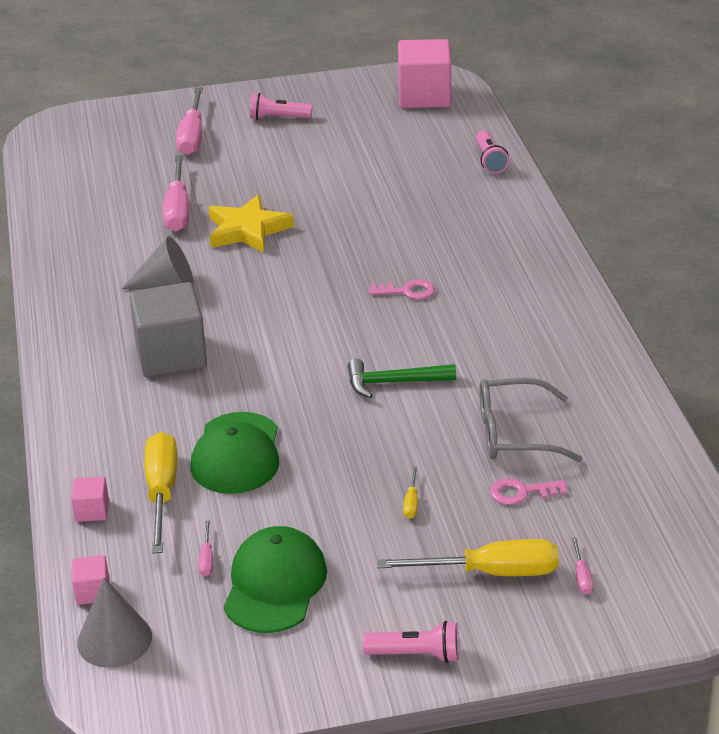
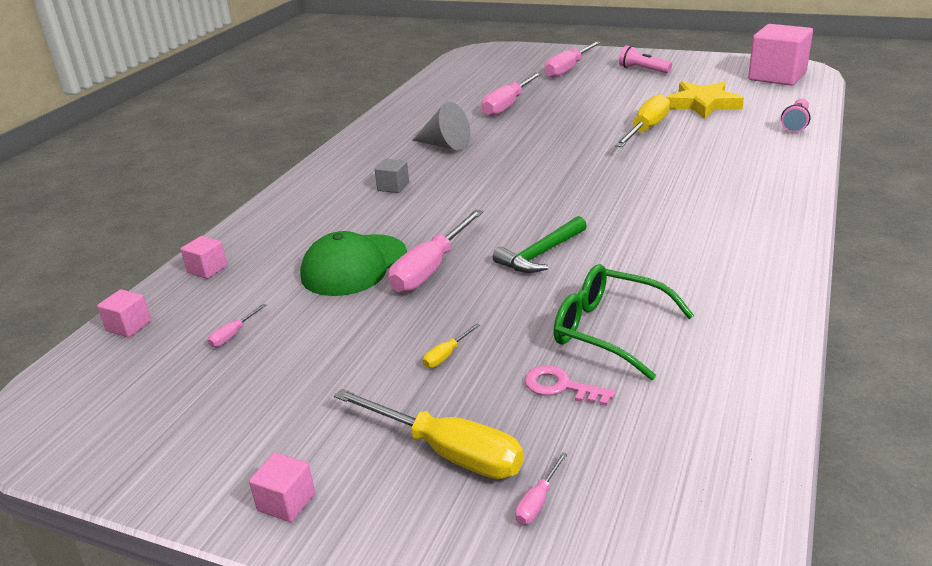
camera: 35 degrees right, 5 degrees down
grey cone [77,577,152,668] -> none
grey cube [129,282,207,377] -> grey cube [375,159,409,193], size x0.44
yellow screwdriver [145,432,178,554] -> yellow screwdriver moved to [615,94,670,147]
yellow star [209,195,294,253] -> yellow star moved to [666,81,744,119]
green cap [223,526,327,633] -> none
green hammer [348,358,456,398] -> green hammer turned 75 degrees counterclockwise [493,216,587,273]
pink flashlight [363,621,459,663] -> pink cube [249,453,315,522]
pink key [369,280,435,300] -> none
grey glasses [479,378,583,462] -> green glasses [553,264,694,380]
none -> pink screwdriver [388,209,483,293]

